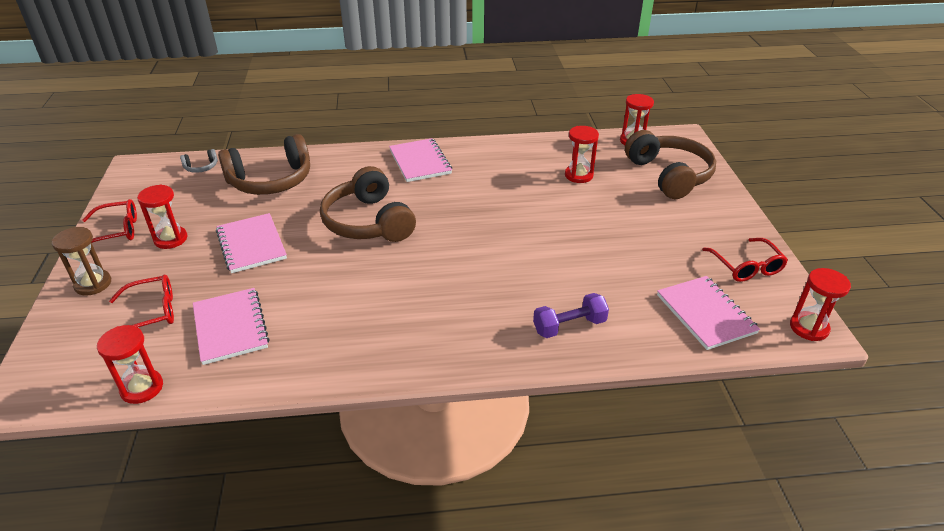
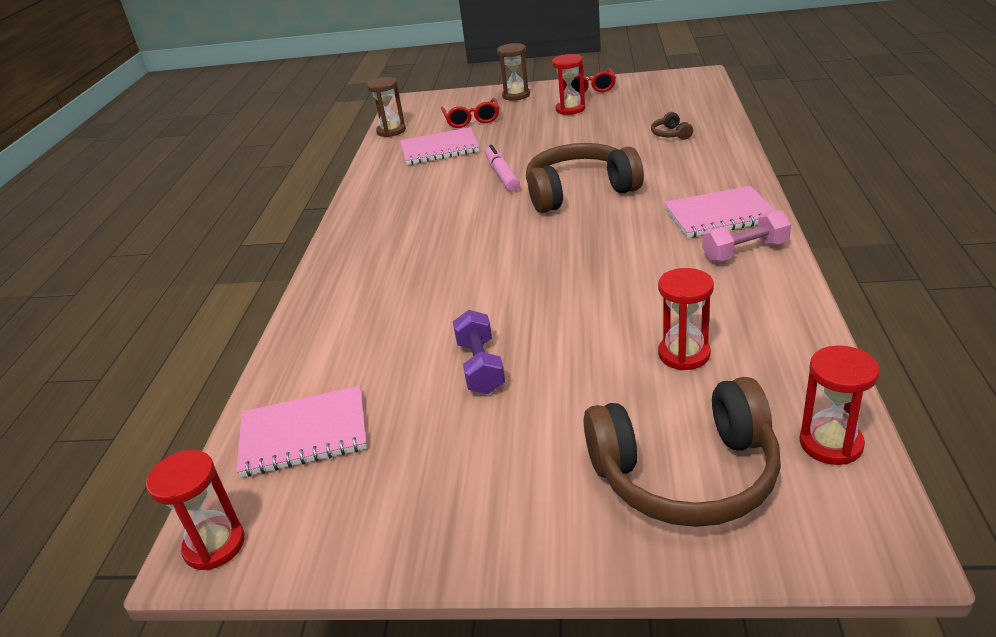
camera: 105 degrees right, 5 degrees down
red hourglass [97,325,163,404] -> brown hourglass [367,77,406,137]
grey headphones [180,149,218,173] -> none
pink notebook [216,213,287,273] -> none
brown headphones [218,134,310,195] -> brown headphones [651,112,693,140], size x0.41
purple dumbbell [533,293,609,338] -> purple dumbbell moved to [453,310,505,394]
red glasses [702,238,788,282] -> none
none -> pink marker [485,145,520,191]
none -> pink dumbbell [702,210,791,262]

